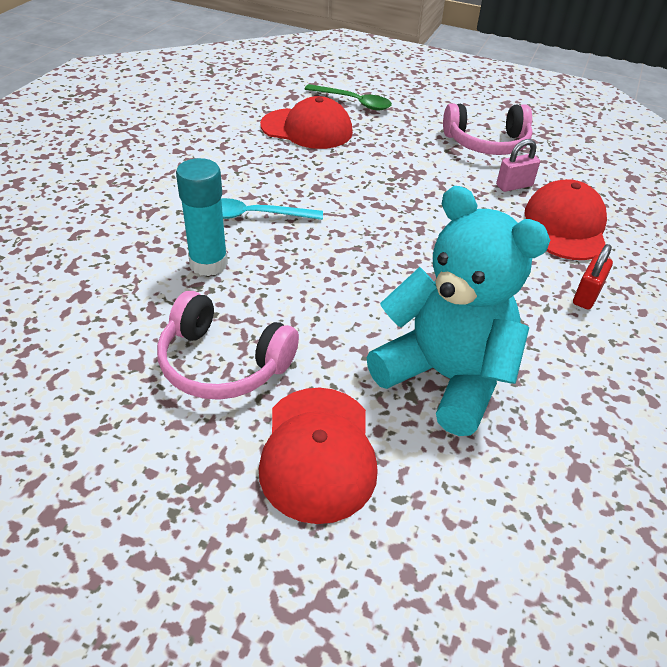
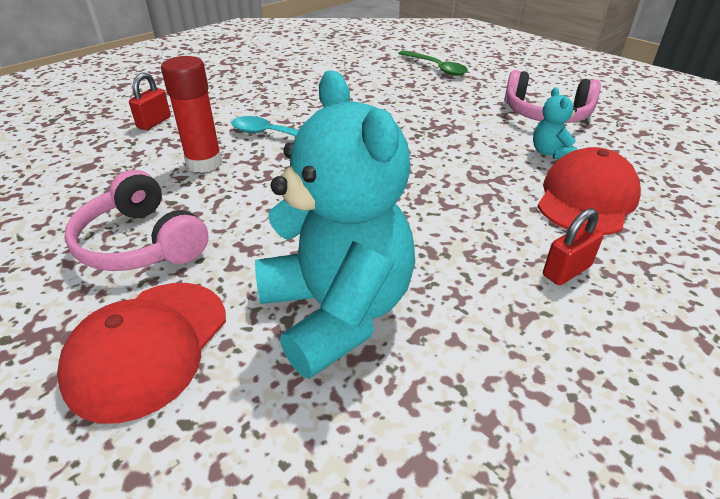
camera: 25 degrees right, 5 degrees down
turquoise glue stick [176,158,228,276] -> red glue stick [161,56,222,173]
red cap [260,96,353,149] -> none
pink padlock [496,139,540,192] -> turquoise teddy bear [533,87,578,159]
none -> red padlock [129,73,171,130]

